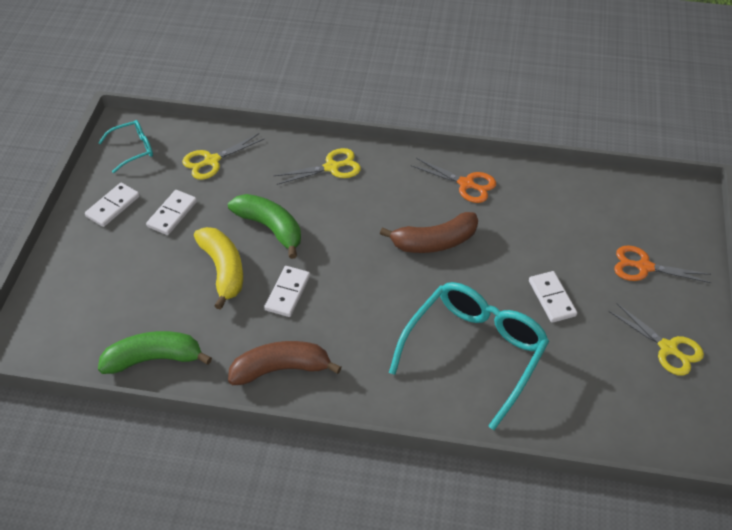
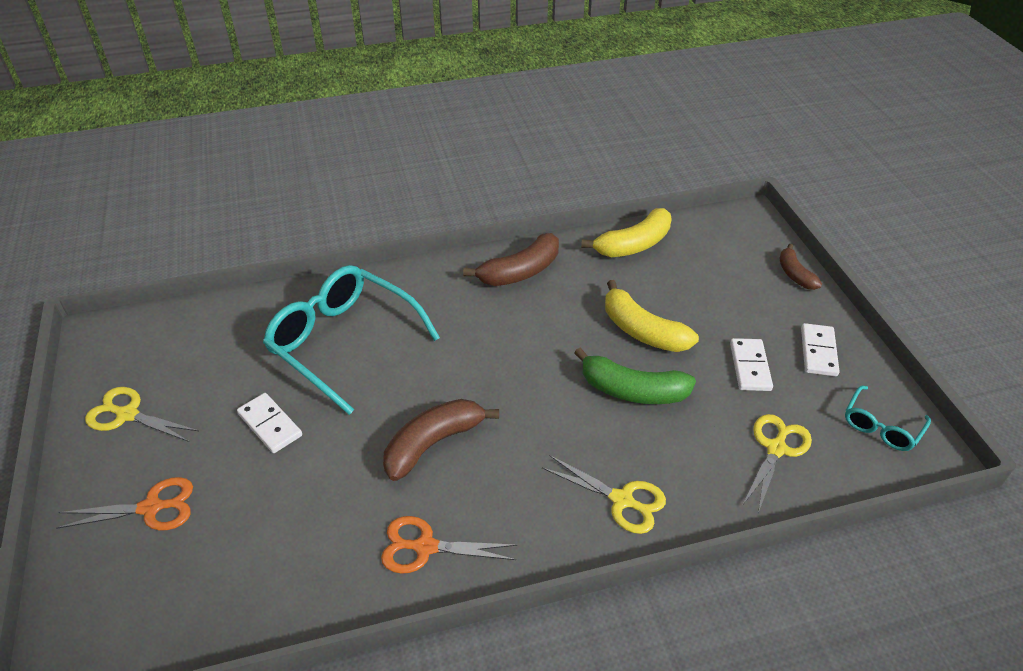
camera: 155 degrees right, 5 degrees down
green banana [98,331,212,374] -> yellow banana [581,208,672,257]
white domino [264,266,310,317] -> none
yellow scissors [274,148,361,185] -> yellow scissors turned 105 degrees counterclockwise [542,455,666,534]
turquoise glasses [389,282,549,430] -> turquoise glasses turned 120 degrees clockwise [263,265,440,415]
none -> brown banana [780,244,822,290]

